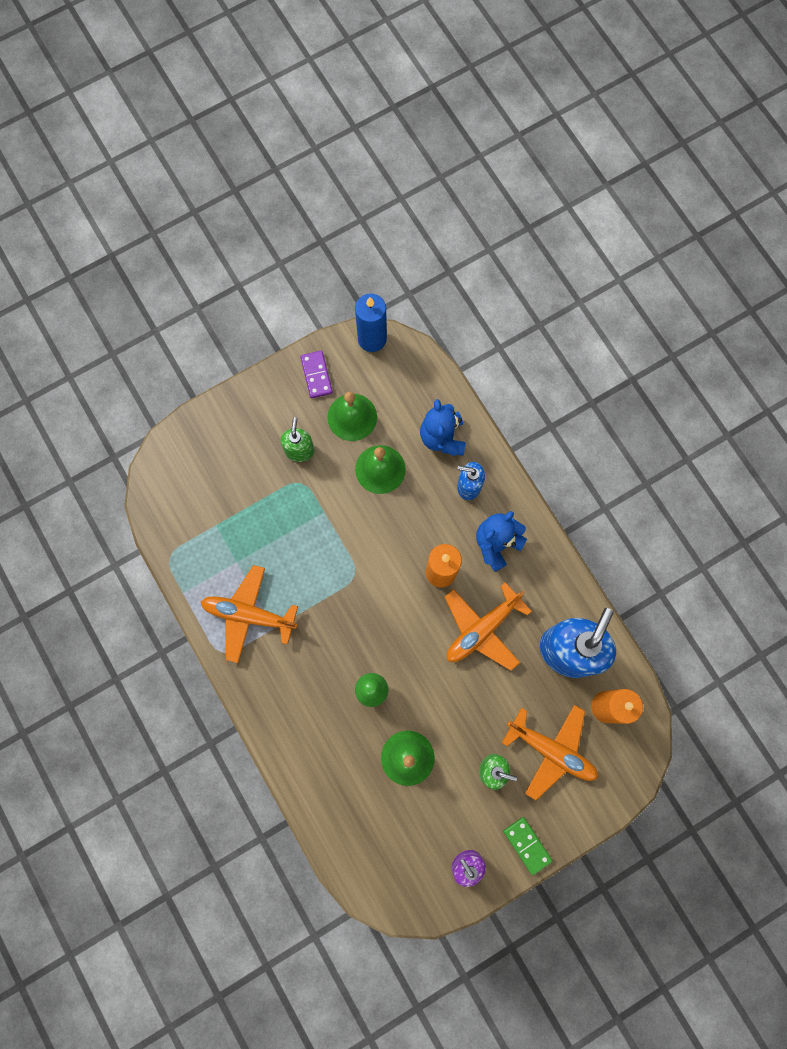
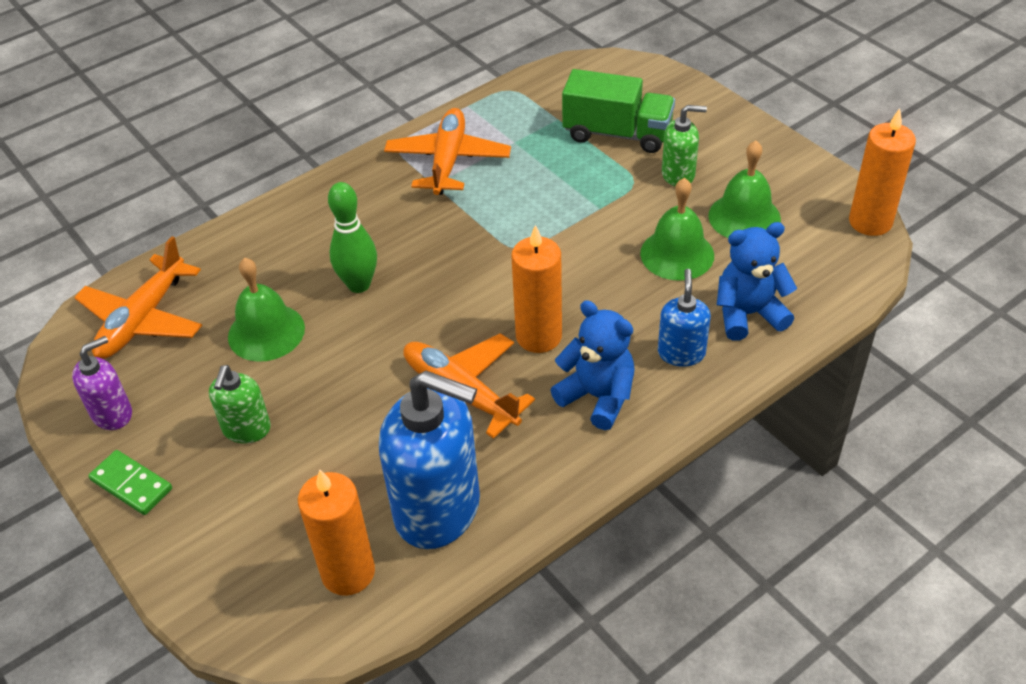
camera: 85 degrees right, 30 degrees down
purple domino [300,351,333,398] -> none
blue candle [355,293,387,352] -> orange candle [849,108,916,236]
orange plane [502,705,598,800] -> orange plane moved to [74,236,202,359]
green domino [503,817,552,875] -> green domino turned 75 degrees clockwise [88,450,172,515]
none -> green truck [562,69,675,153]

